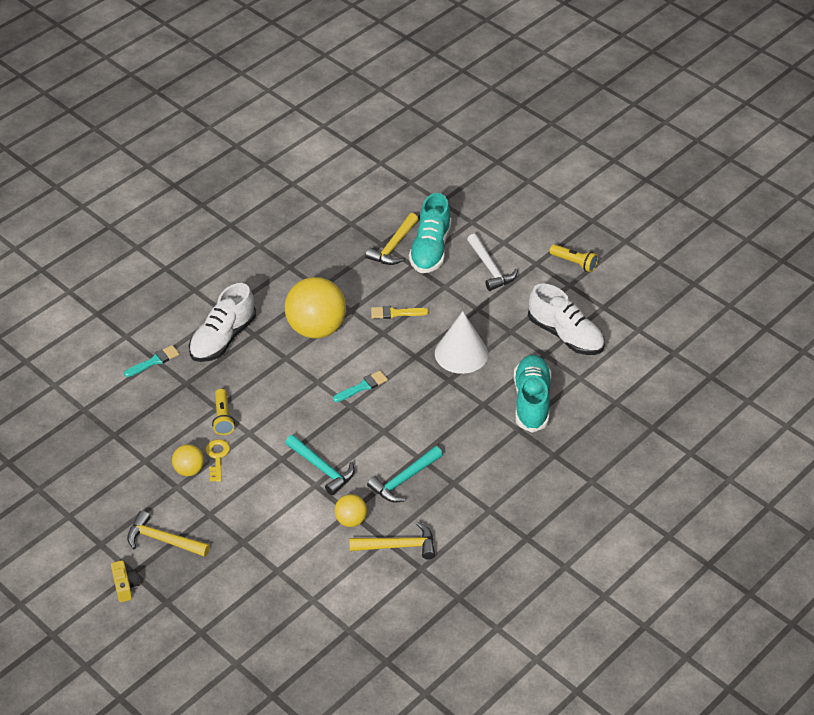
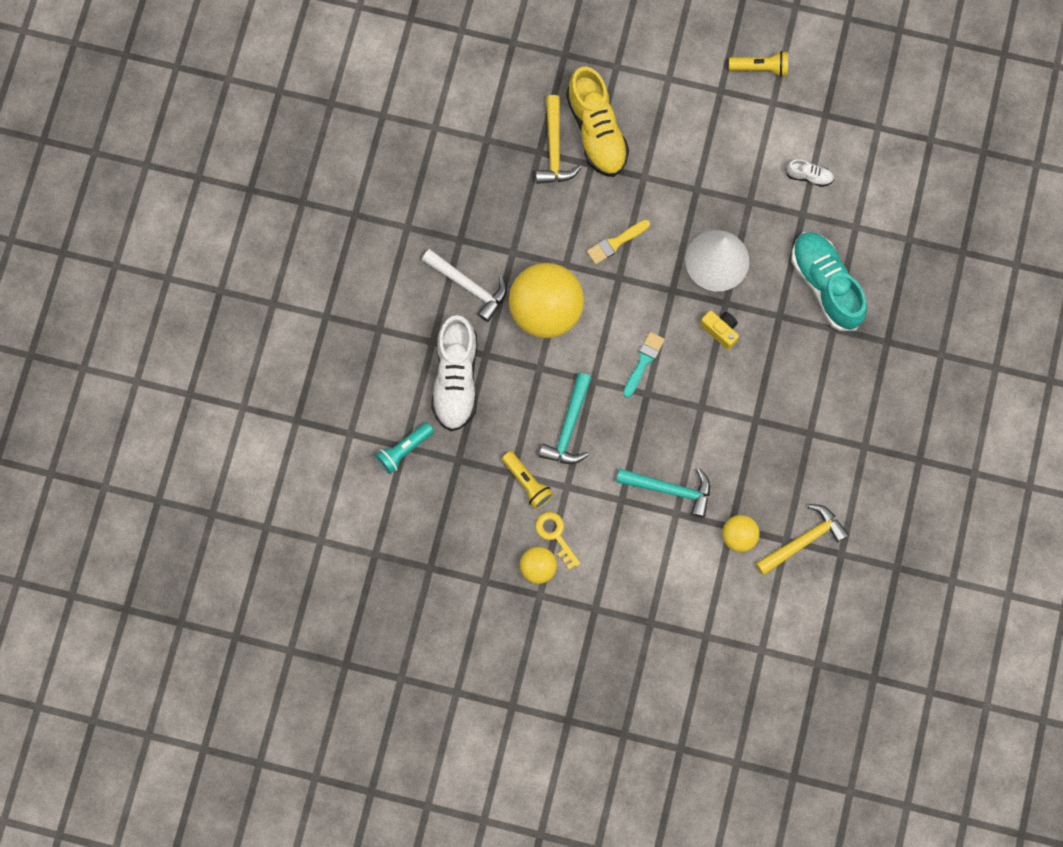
camera: 30 degrees left, 30 degrees up
yellow camera [111,560,140,602] -> yellow camera moved to [700,310,739,350]
turquoise brush [124,345,179,377] -> turquoise flashlight [375,422,434,474]
yellow hammer [127,511,210,557] -> none
turquoise hammer [367,446,443,503] -> turquoise hammer moved to [539,373,592,464]
turquoise shoe [409,193,451,273] -> yellow shoe [566,67,629,177]
white hammer [467,234,518,291] -> white hammer moved to [422,249,507,322]
white shoe [528,283,604,355] -> white shoe [786,159,834,187], size x0.45

